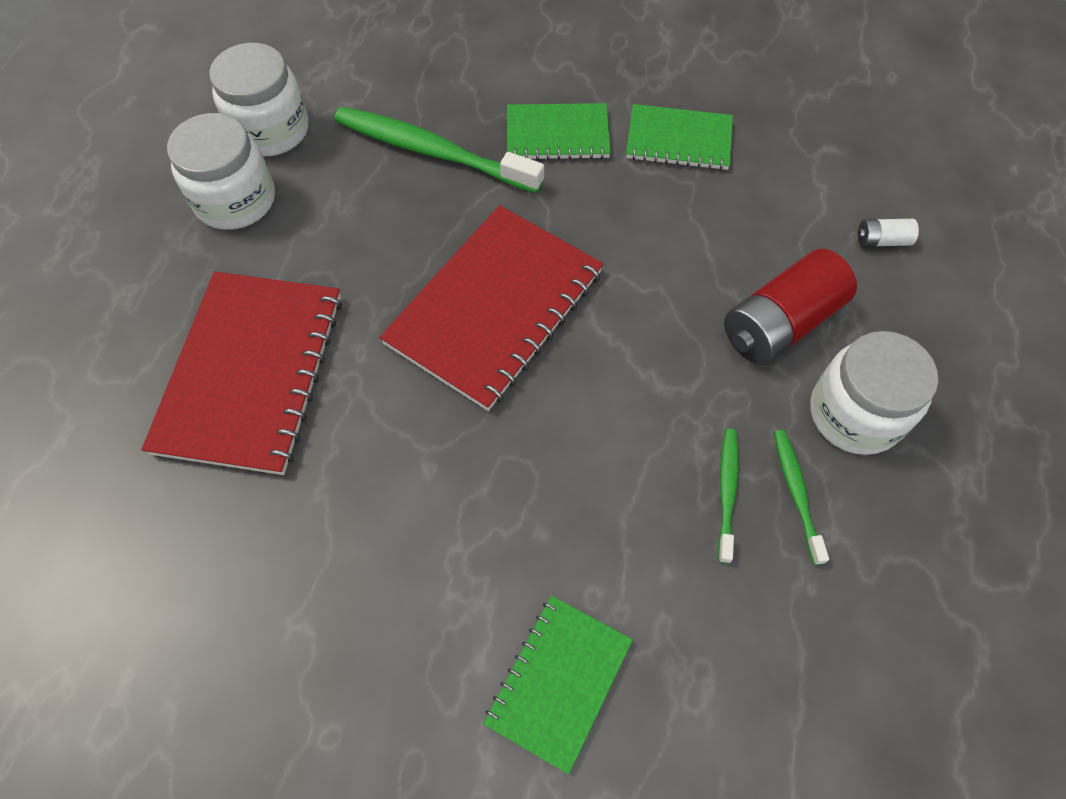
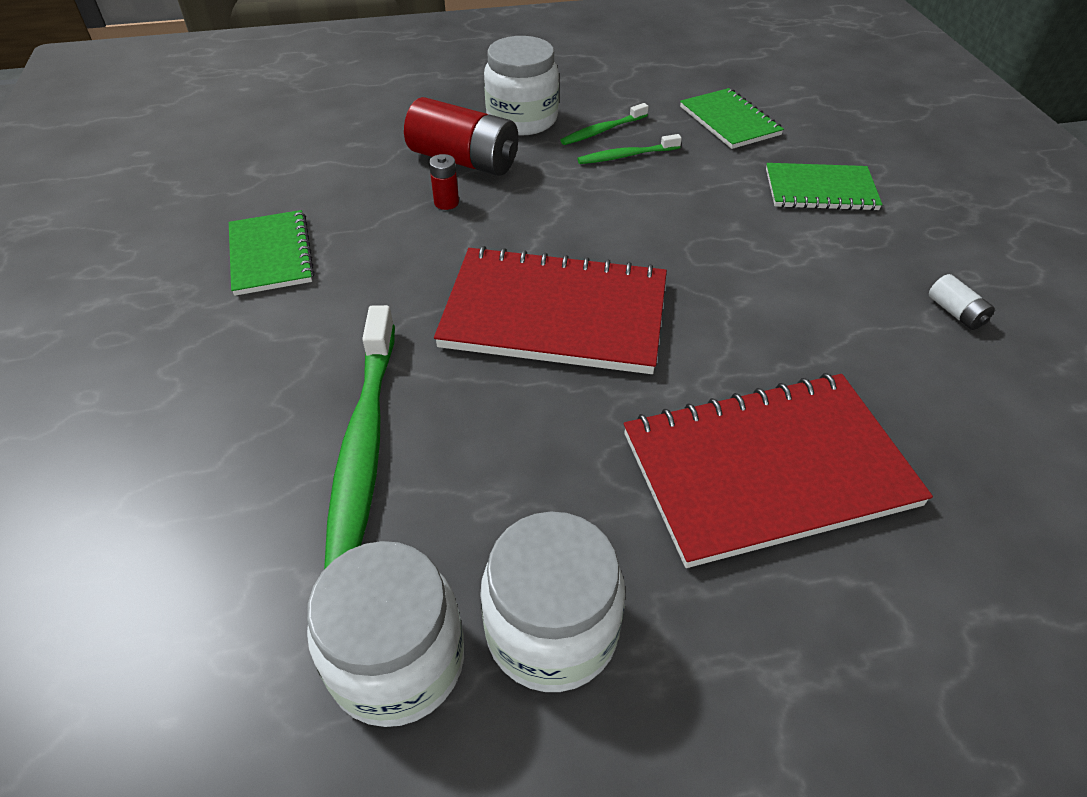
camera: 115 degrees left, 15 degrees down
green notebook [507,103,611,160] -> green notebook moved to [680,88,784,149]
white battery [857,219,919,247] -> white battery moved to [929,274,995,330]
none -> red battery [429,154,459,210]

